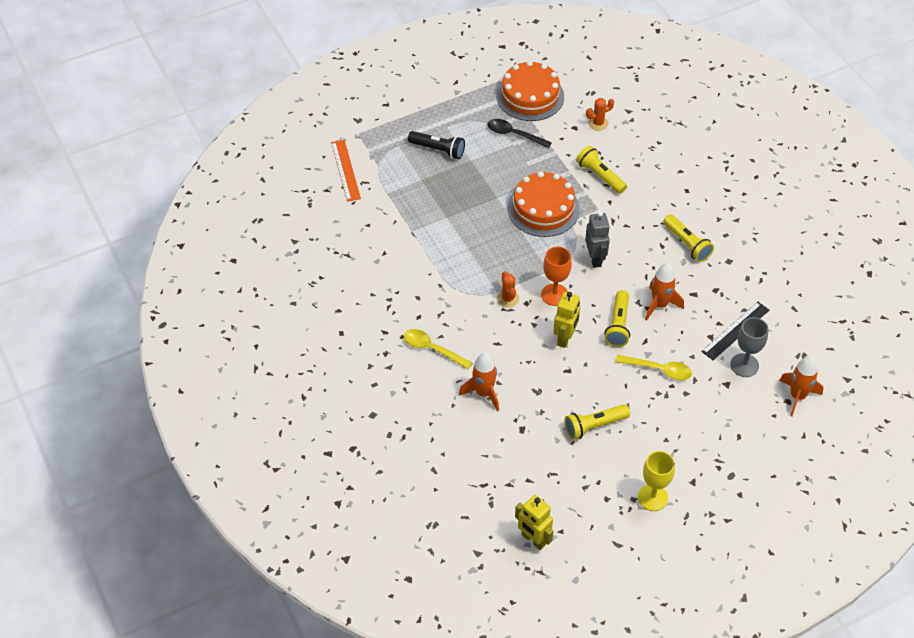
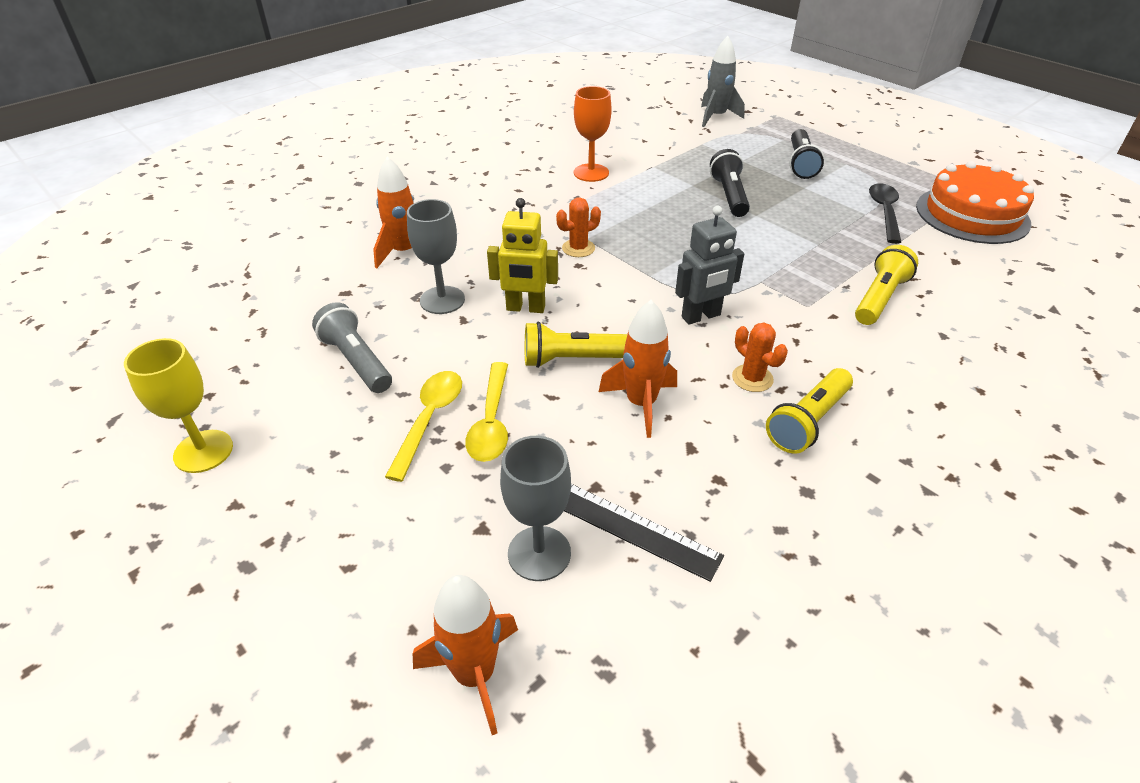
camera: 75 degrees right, 10 degrees down
orange ruler [331,140,361,202] -> grey rocket [701,36,745,127]
yellow spoon [404,329,472,369] -> yellow spoon moved to [385,371,462,482]
orange cake [508,171,580,237] -> none
yellow robot [515,495,554,550] -> none
orange goblet [541,246,572,306] -> orange goblet moved to [574,86,612,182]
yellow flashlight [565,404,630,440] -> grey flashlight [312,302,392,393]
orange cactus [586,98,614,131] -> orange cactus moved to [732,323,788,392]
none -> grey goblet [407,199,465,314]
none -> black flashlight [710,149,750,217]

